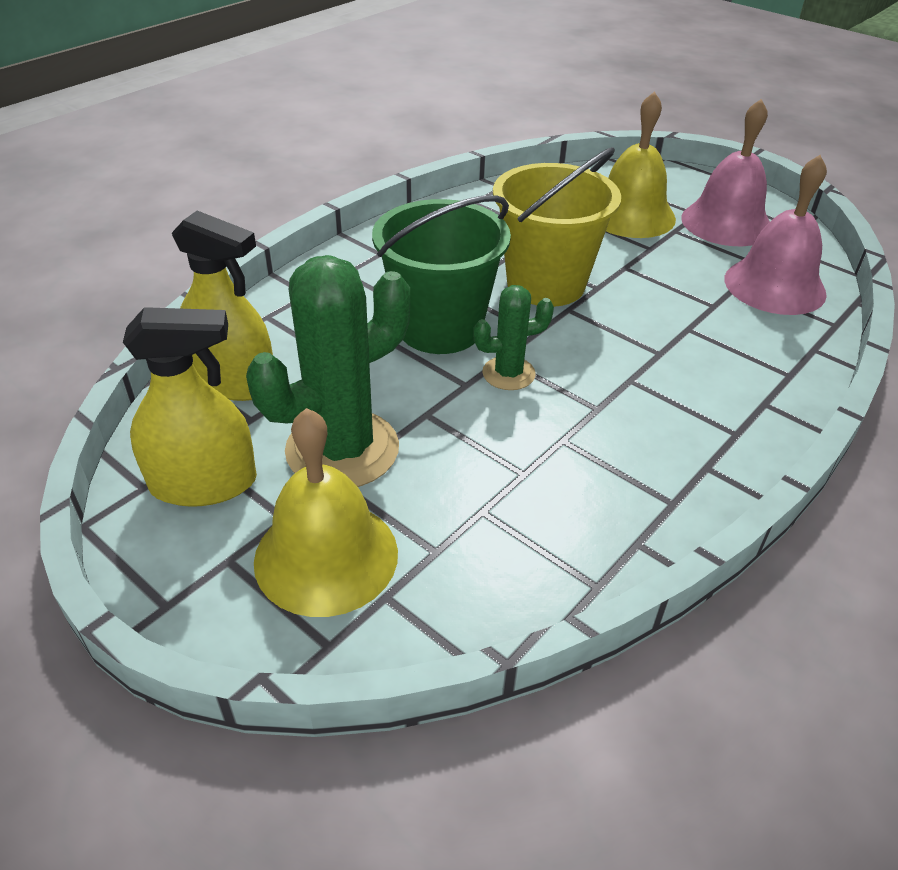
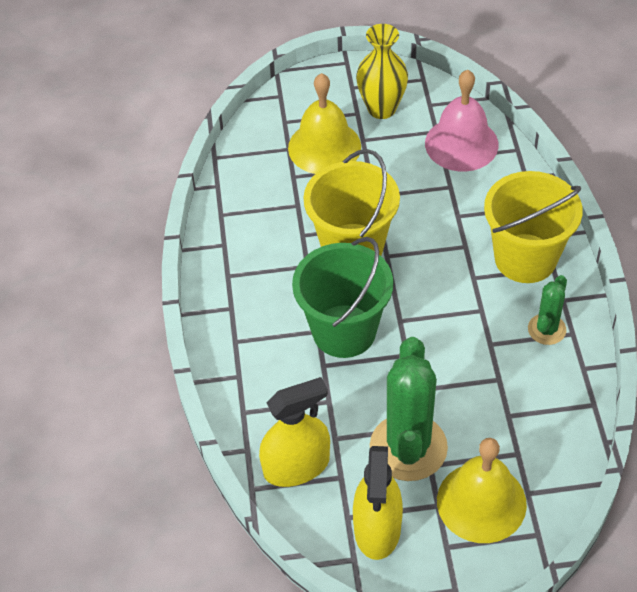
camera: 45 degrees left, 10 degrees up
yellow spray bottle [123,307,257,507] -> yellow spray bottle turned 150 degrees clockwise [353,446,403,560]
green cactus [473,285,554,390] -> green cactus moved to [528,275,567,345]
pink bell [681,99,770,246] -> yellow vase [356,24,408,119]
none -> yellow bucket [484,171,583,283]

